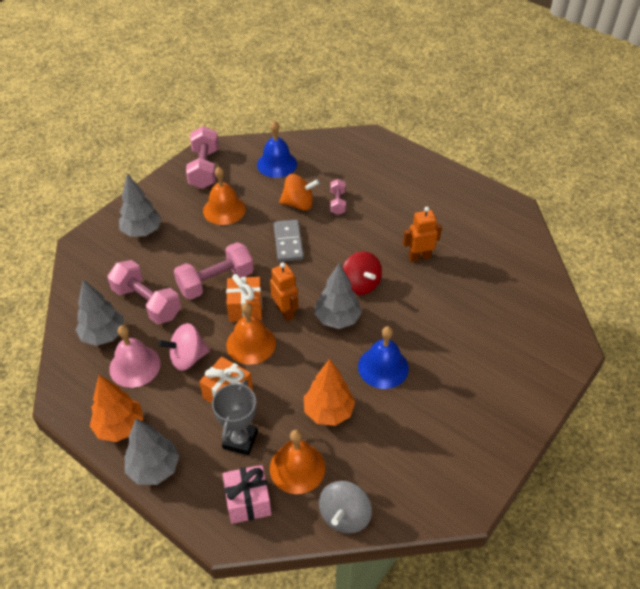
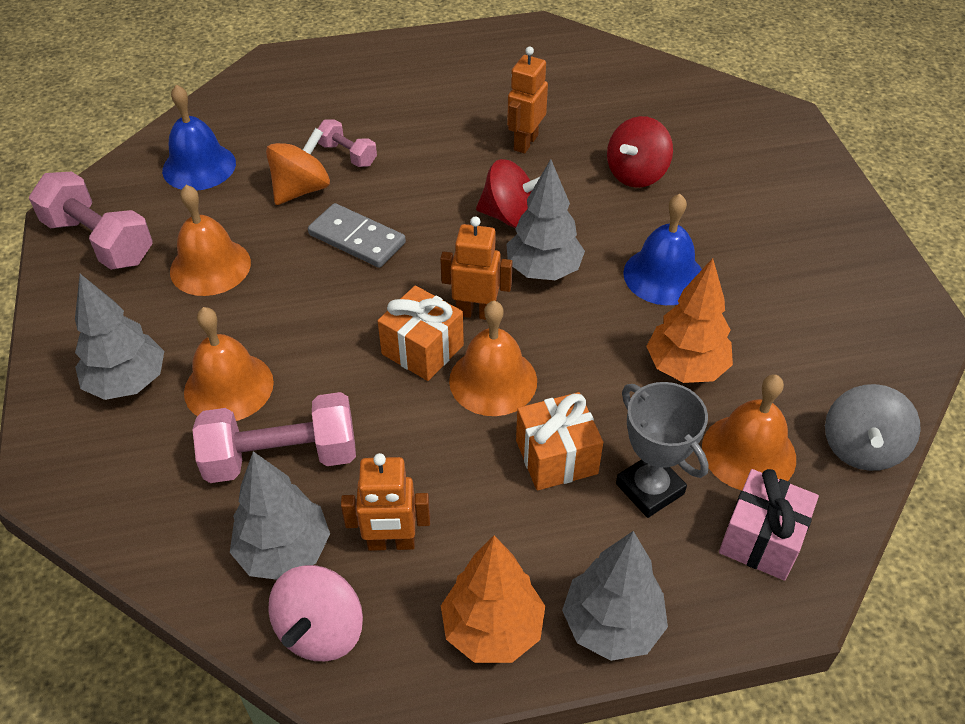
camera: 50 degrees left, 0 degrees up
pink bell [109,325,161,388] -> orange robot [341,453,430,551]
pink spinning top [158,323,210,371] -> pink spinning top moved to [268,565,363,661]
pink dumbbell [174,242,254,300] -> none
grey spinning top [319,481,372,534] -> grey spinning top turned 45 degrees clockwise [825,384,921,471]
none -> orange bell [184,307,274,421]
none -> red spinning top [607,116,673,188]

